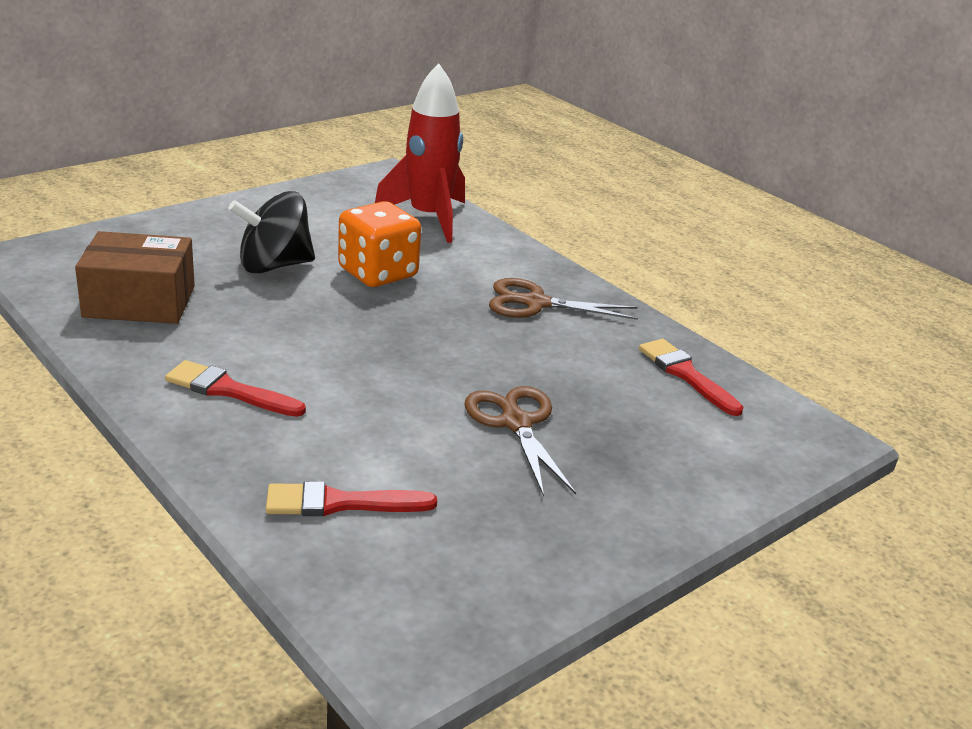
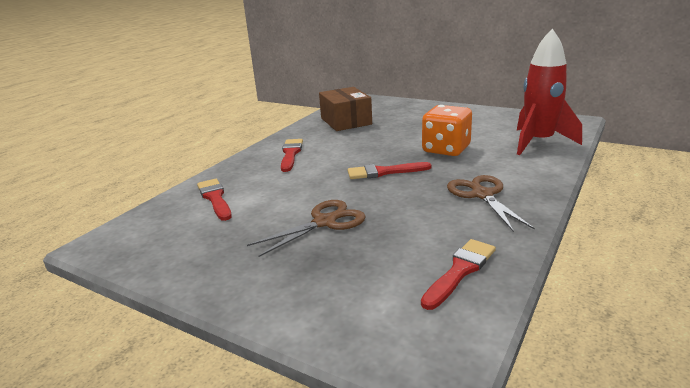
camera: 75 degrees right, 5 degrees down
black spinning top [228,191,315,274] -> none
none -> red brush [348,162,432,179]

